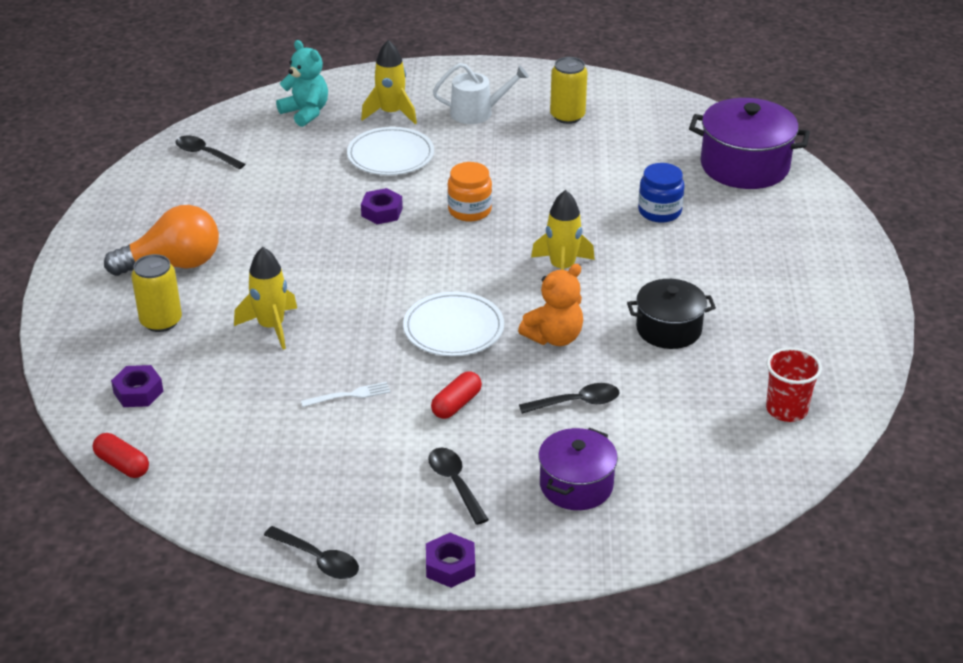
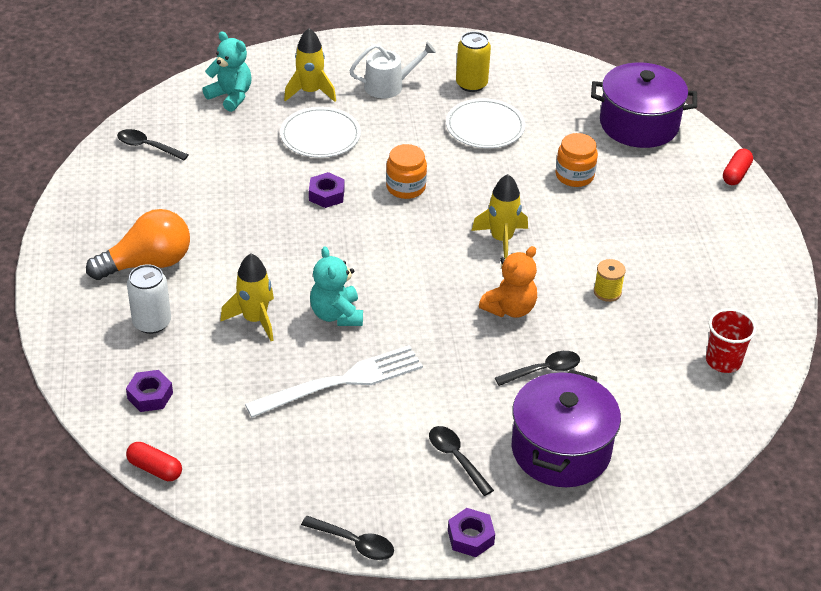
camera: 10 degrees left, 5 degrees up
yellow can [131,254,182,332] -> white can [127,264,171,334]
white fork [301,382,391,407] -> white fork [245,345,423,418], size x2.28
white plate [403,292,504,356] -> white plate moved to [446,98,525,148]
red capsule [431,371,482,419] -> red capsule moved to [723,149,753,185]
purple pot [538,428,618,510] -> purple pot [512,369,621,487], size x1.56
black pot [627,279,716,349] -> yellow spool [594,259,626,302]
blue jar [638,163,685,223] -> orange jar [556,133,598,187]
none -> turquoise teddy bear [310,246,363,326]

